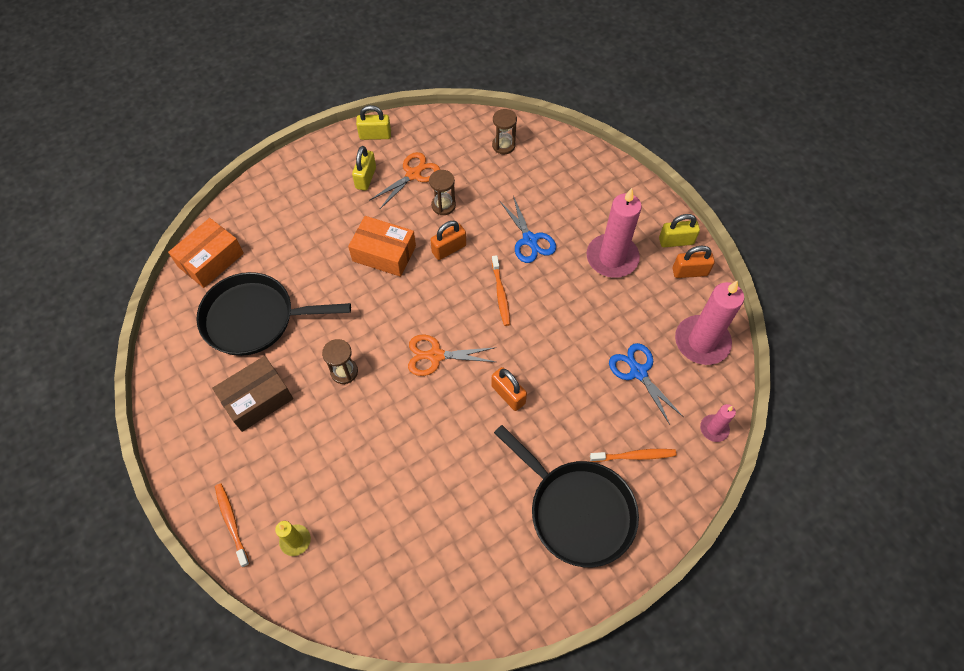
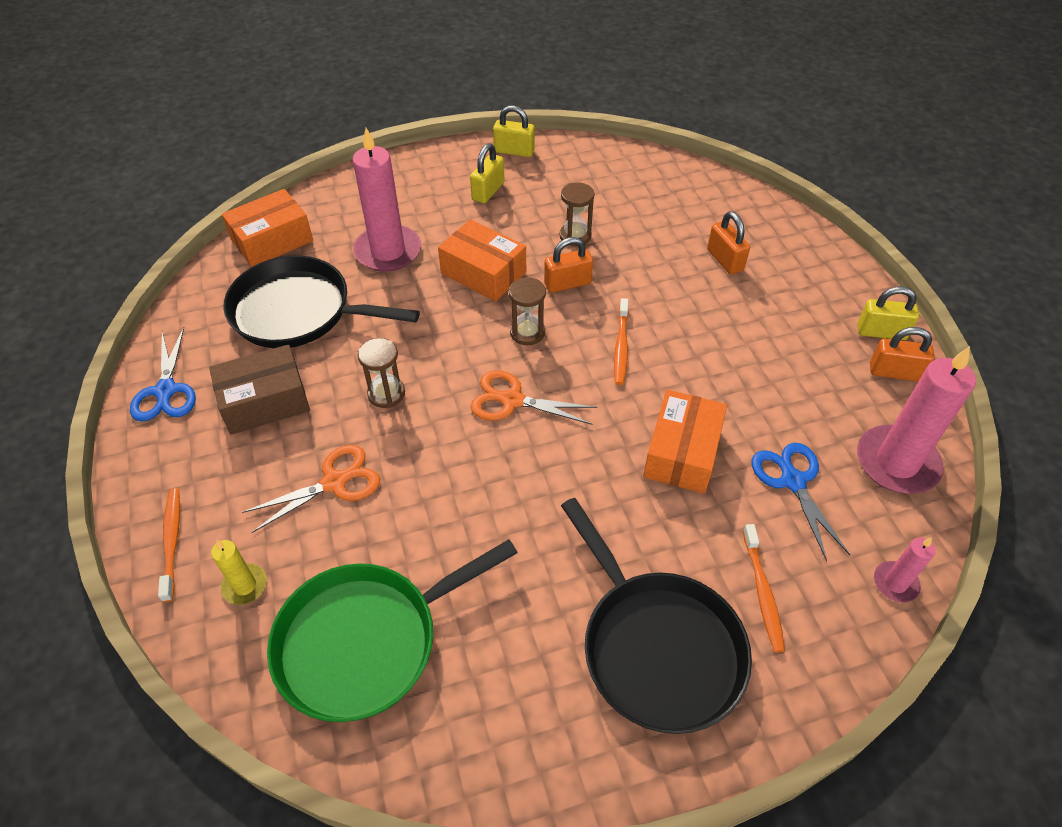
camera: 15 degrees right, 10 degrees down
orange scissors [369,152,440,210] -> orange scissors moved to [242,445,380,533]
orange padlock [491,367,527,411] -> orange padlock moved to [707,211,750,275]
brown hourglass [492,109,517,154] -> brown hourglass moved to [509,277,546,345]
blue scissors [500,196,556,263] -> blue scissors moved to [130,327,196,422]
pink candle [586,188,642,278] -> pink candle moved to [353,128,421,272]
orange toothbrush [590,449,677,462] -> orange toothbrush turned 75 degrees clockwise [743,524,785,652]
none -> green pan [267,539,518,722]
none -> orange box [643,390,727,493]

